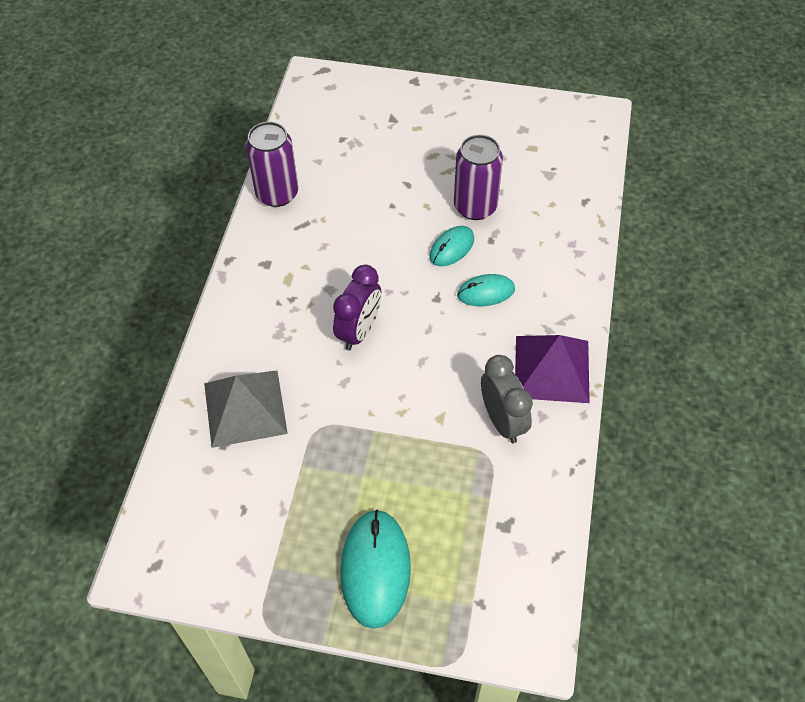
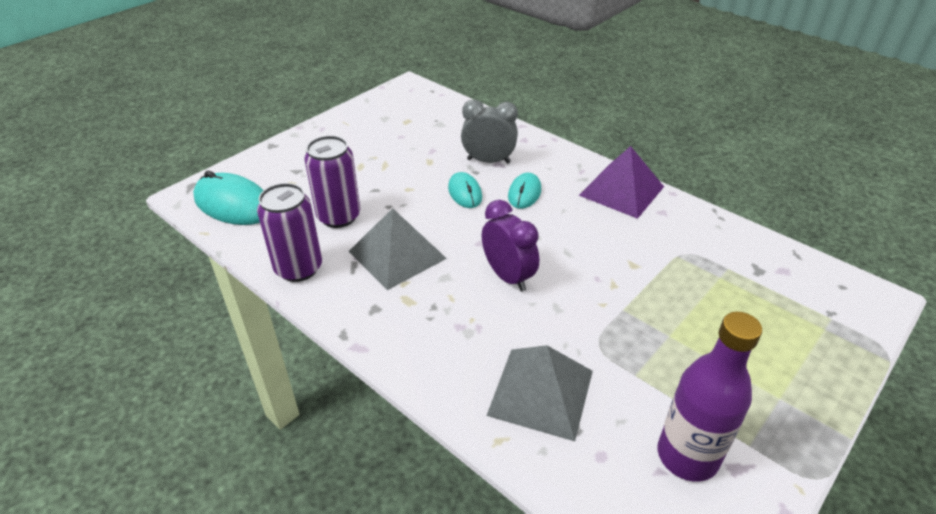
camera: 60 degrees left, 15 degrees down
turquoise mouse [340,509,411,629] -> turquoise mouse moved to [193,171,264,225]
purple can [454,135,503,220] -> purple can moved to [304,136,360,228]
grey clock [481,355,533,443] -> grey clock moved to [461,99,518,163]
none -> grey pyramid [348,208,447,290]
none -> purple bottle [658,312,762,482]

